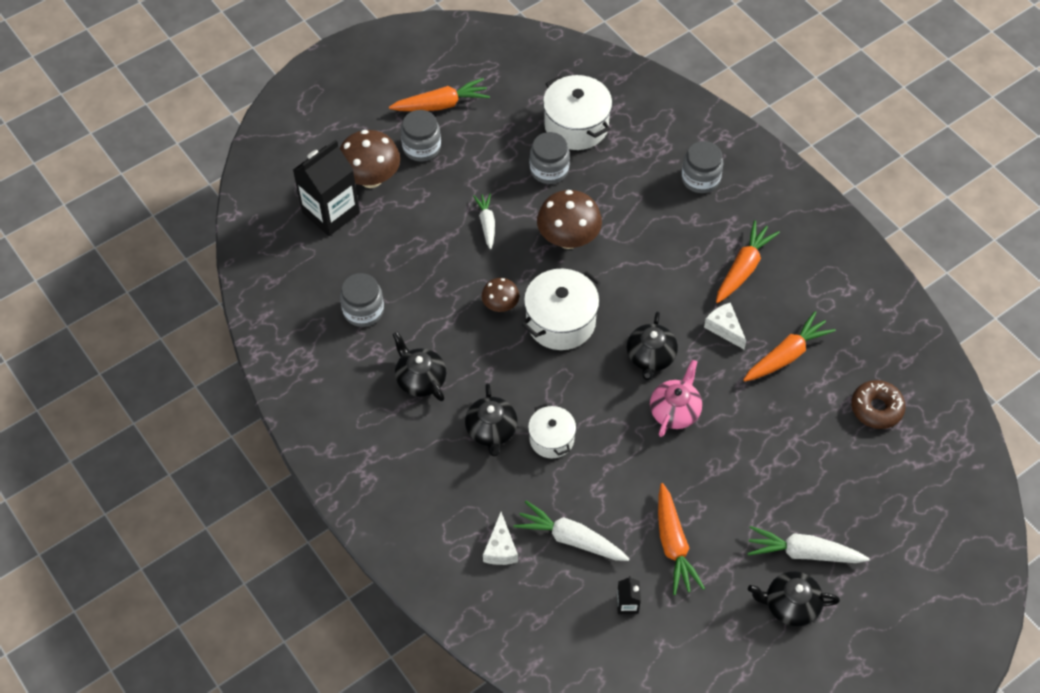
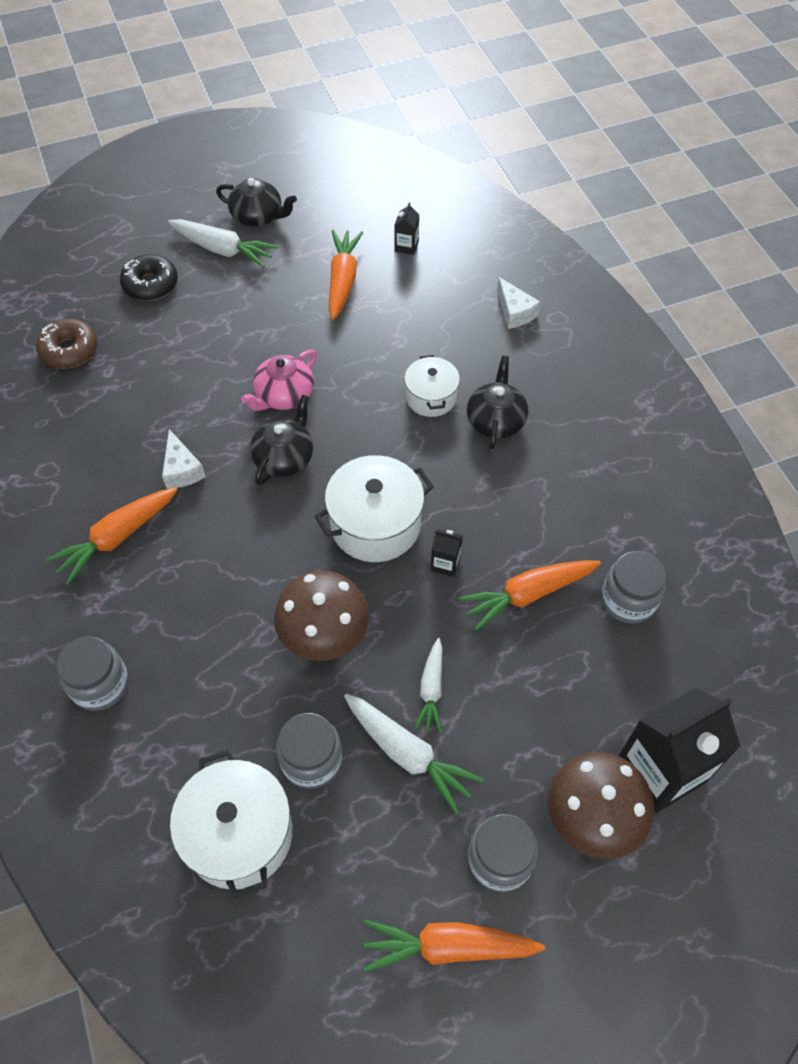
camera: 165 degrees left, 0 degrees up
black teapot [393,332,446,401] -> none
brown mushroom [482,278,519,312] -> black carton [430,529,463,577]
white cheese [483,512,518,565] -> white cheese turned 135 degrees clockwise [497,277,541,329]
white carrot [514,501,630,561] -> white carrot moved to [344,694,484,814]
orange carrot [743,311,836,382] -> orange carrot moved to [459,560,601,631]
none -> black donut [120,254,178,301]

